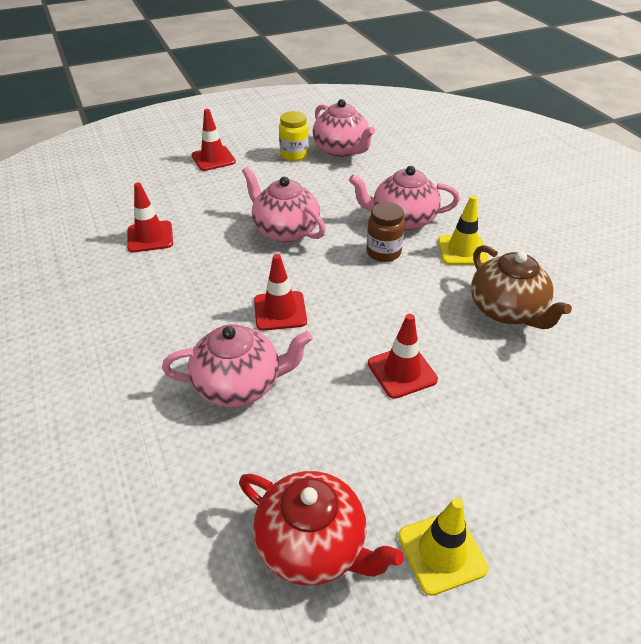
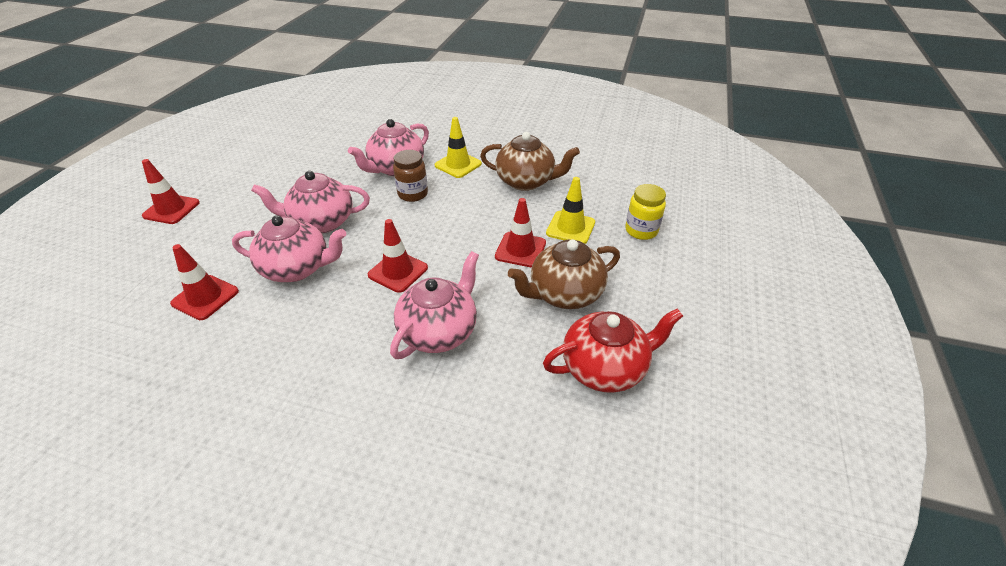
camera: 50 degrees left, 0 degrees up
yellow jar [279,111,309,161] -> yellow jar moved to [625,184,666,240]
pink teapot [313,99,375,157] -> pink teapot moved to [232,215,346,282]
yellow traffic cone [398,498,488,596] -> yellow traffic cone moved to [546,177,595,244]
none -> brown teapot [508,240,620,309]

